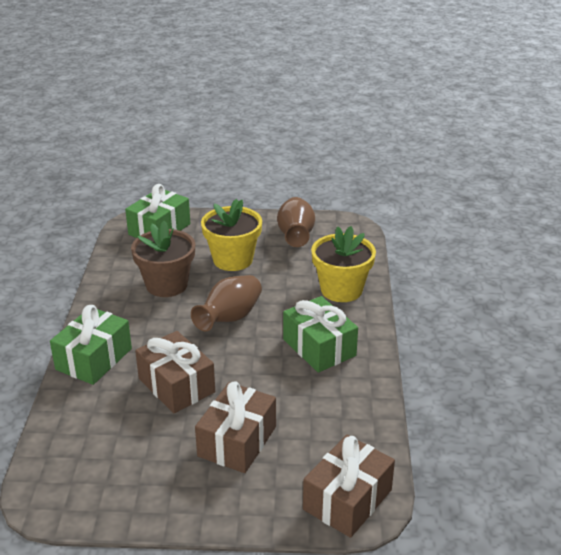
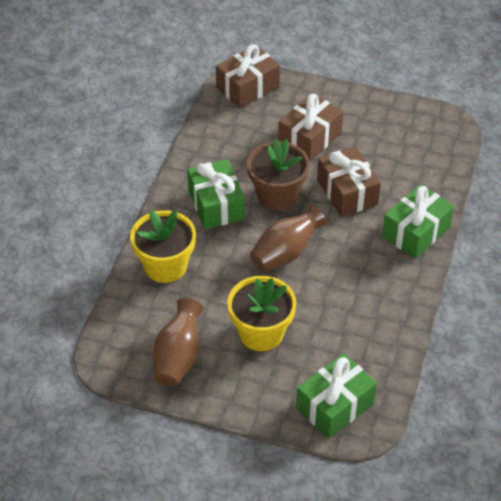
camera: 165 degrees left, 15 degrees up
brown flower pot [131,221,195,297] -> brown flower pot moved to [247,139,310,211]

